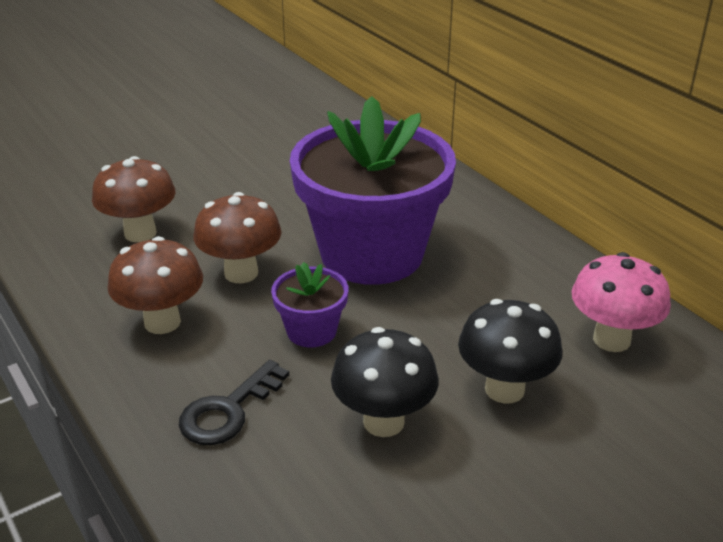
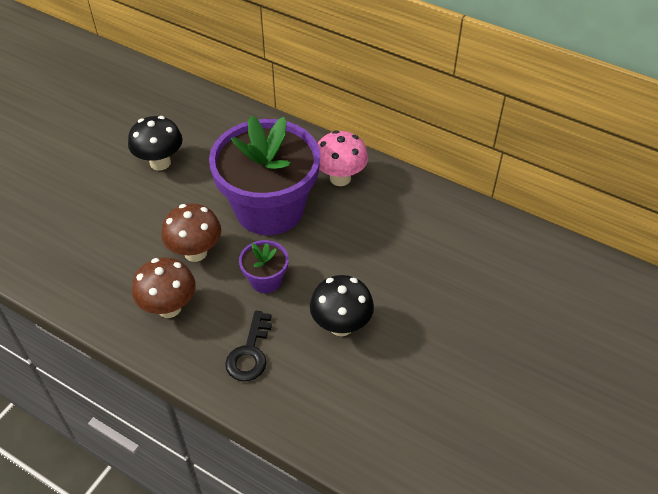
camera: 25 degrees left, 15 degrees up
brown mushroom [92,156,175,242] -> none
black mushroom [458,299,562,404] -> black mushroom moved to [128,116,183,171]
pink mushroom [572,252,671,352] -> pink mushroom moved to [317,130,368,186]

